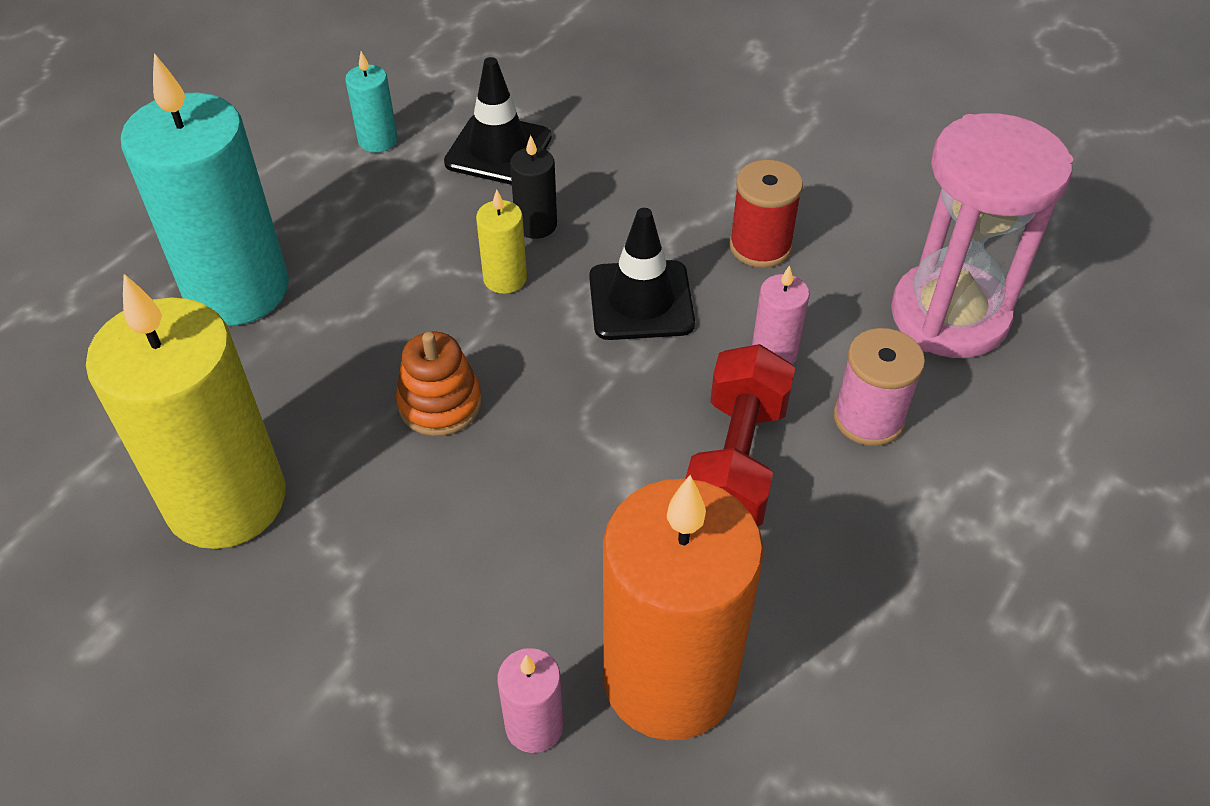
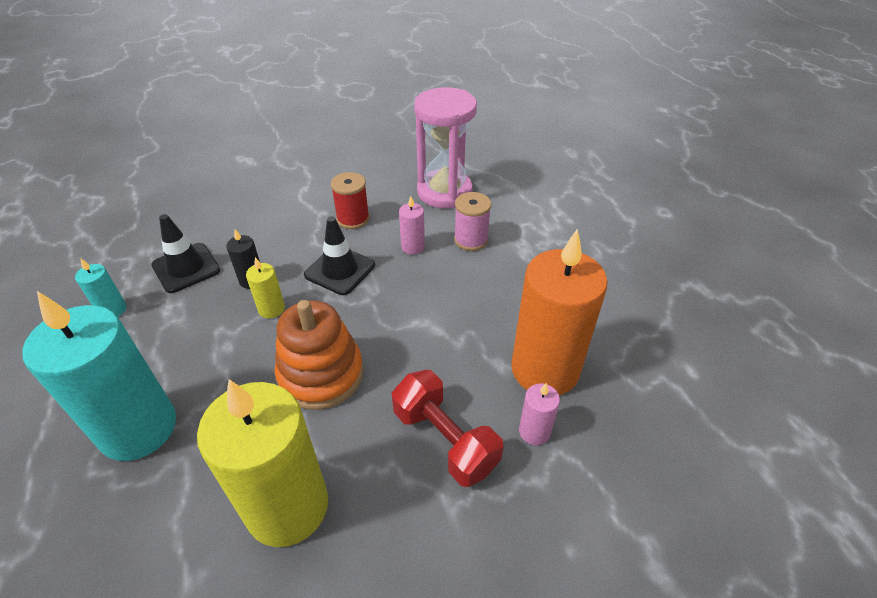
camera: 55 degrees left, 5 degrees down
orange stacking toy [396,332,482,436] -> orange stacking toy [274,300,364,410], size x1.66
red dumbbell [685,344,795,526] -> red dumbbell moved to [392,370,504,487]

